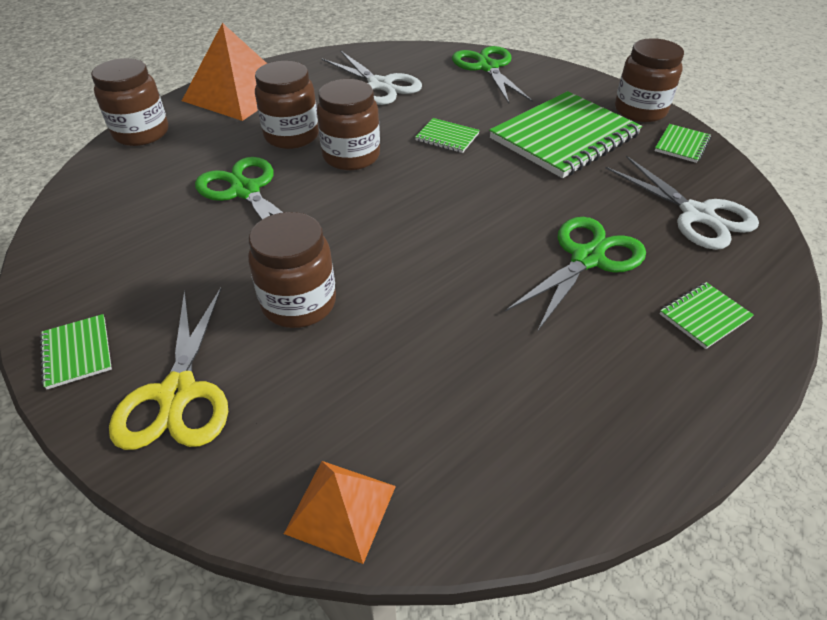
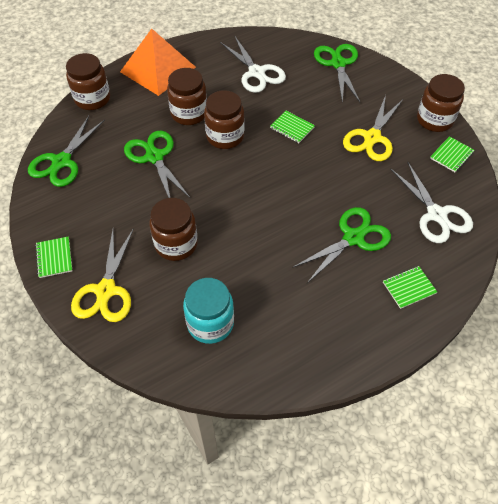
camera: 10 degrees right, 10 degrees up
orange pyramid [284,461,396,564] -> none
green notebook [489,91,642,178] -> yellow scissors [343,95,403,161]
none -> green scissors [28,116,105,187]
none -> turquoise jar [183,278,234,344]

